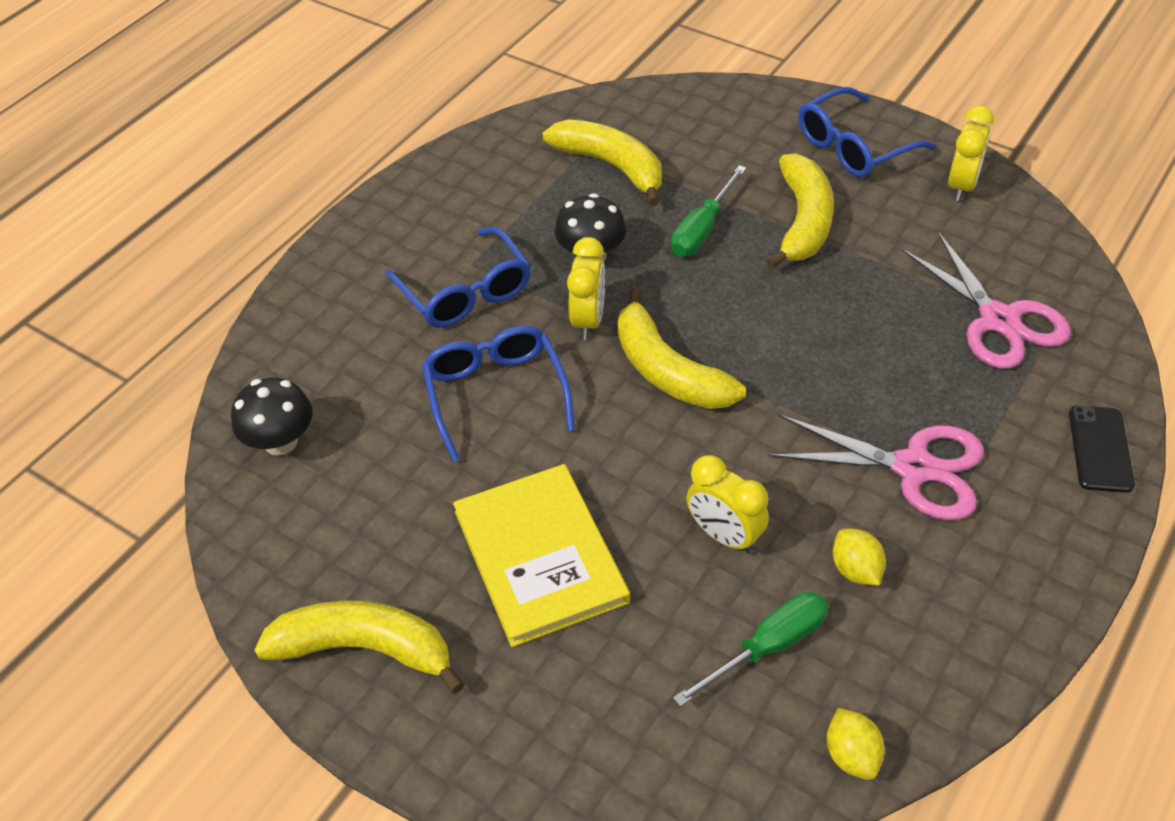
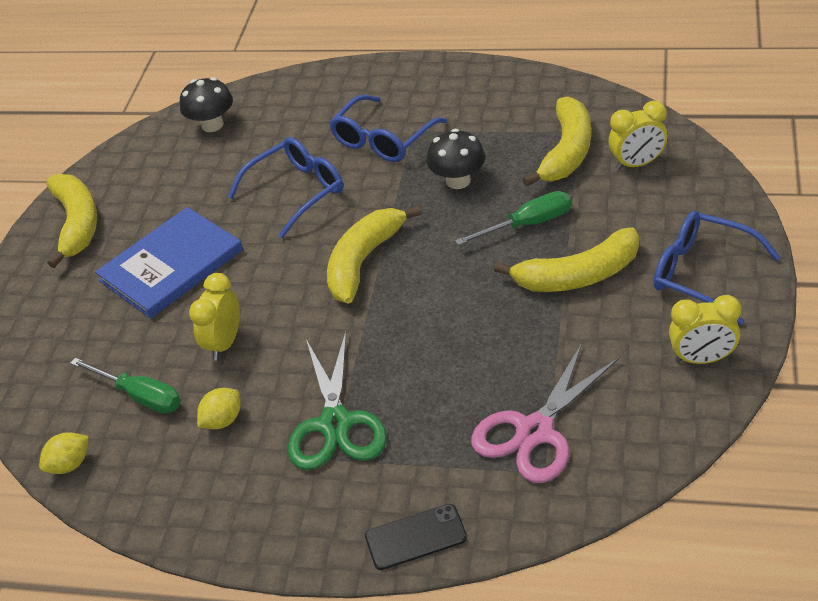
camera: 70 degrees right, 5 degrees down
yellow book [453,464,630,647] -> blue book [95,207,243,318]
yellow clock [567,237,605,340] -> yellow clock moved to [609,101,668,170]
green screwdriver [671,165,746,257] -> green screwdriver turned 150 degrees clockwise [455,191,571,245]
pink scissors [768,415,984,520] -> green scissors [288,332,387,470]

